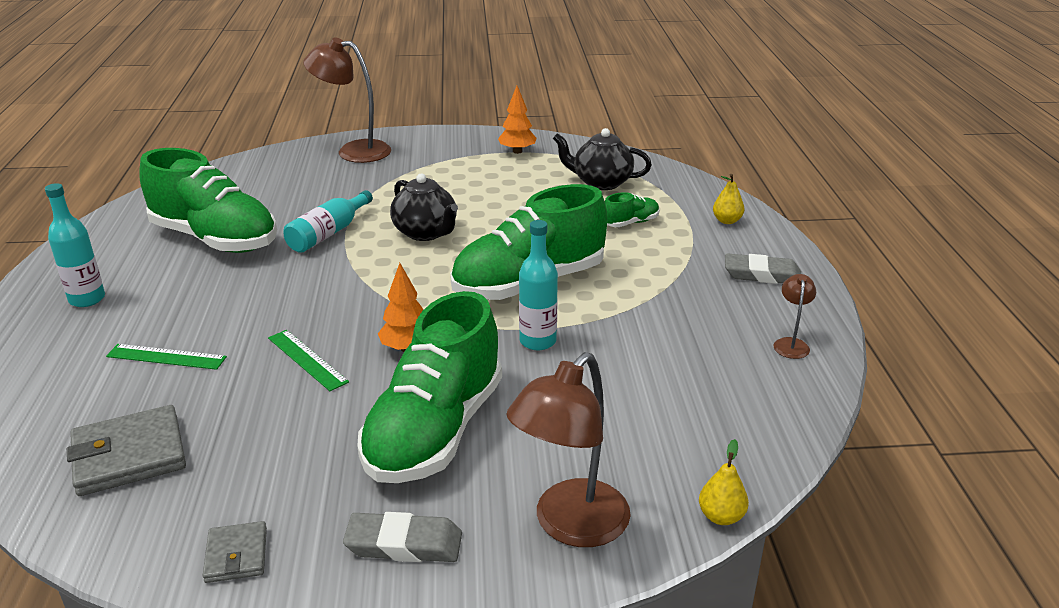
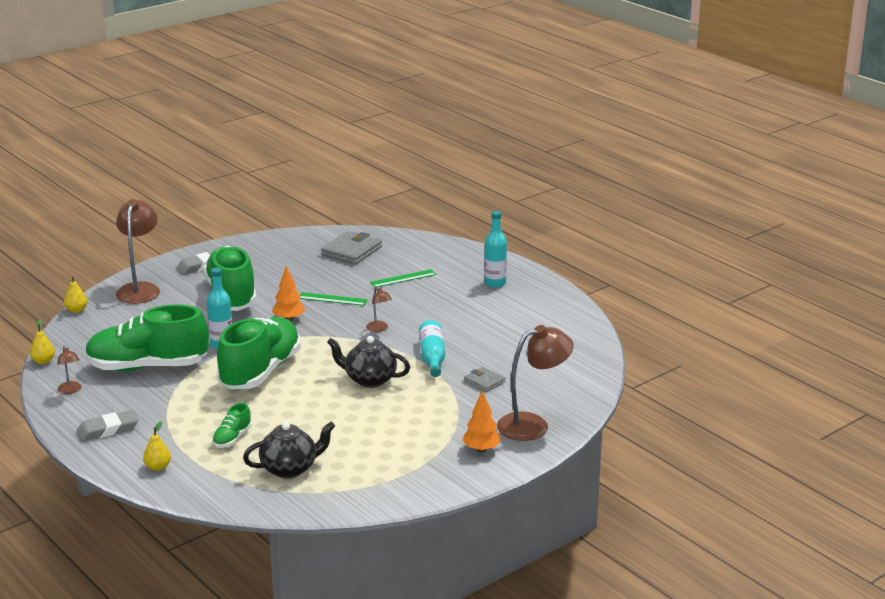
camera: 145 degrees right, 5 degrees down
green shoe [139,148,277,253] -> green shoe moved to [85,304,209,371]
grey wallet [203,521,267,583] -> grey wallet moved to [464,367,505,392]
orange tree [498,86,536,154] -> orange tree moved to [462,390,501,452]
none -> yellow pear [30,319,55,364]
none -> brown lamp [366,286,392,332]

